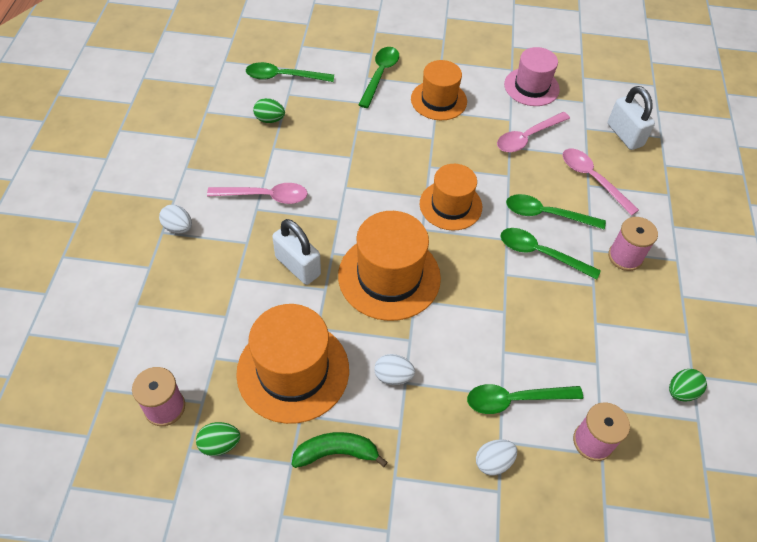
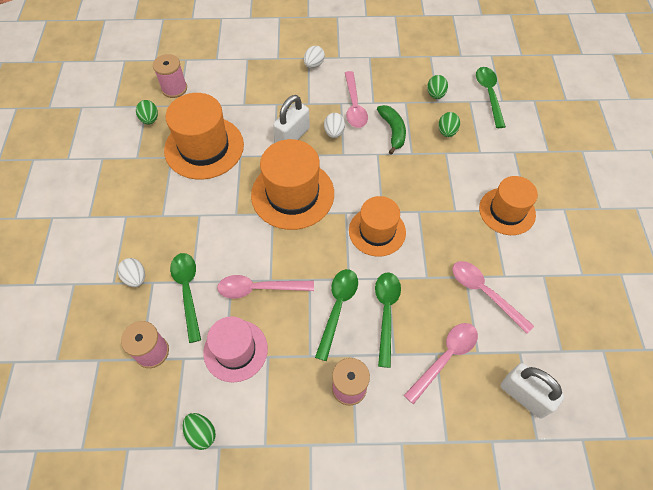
camera: 85 degrees right, 5 degrees up
green banana [292,432,388,468] -> green banana moved to [377,105,406,155]
green spoon [359,47,399,108] -> none
white egg [374,354,415,385] -> white egg moved to [324,113,345,138]
pink hat [504,47,560,106] -> pink hat moved to [203,316,268,382]
white padlock [608,86,655,150] -> white padlock turned 75 degrees clockwise [501,363,564,418]
none -> pink spoon [217,275,314,299]
none -> green egg [438,112,460,137]

